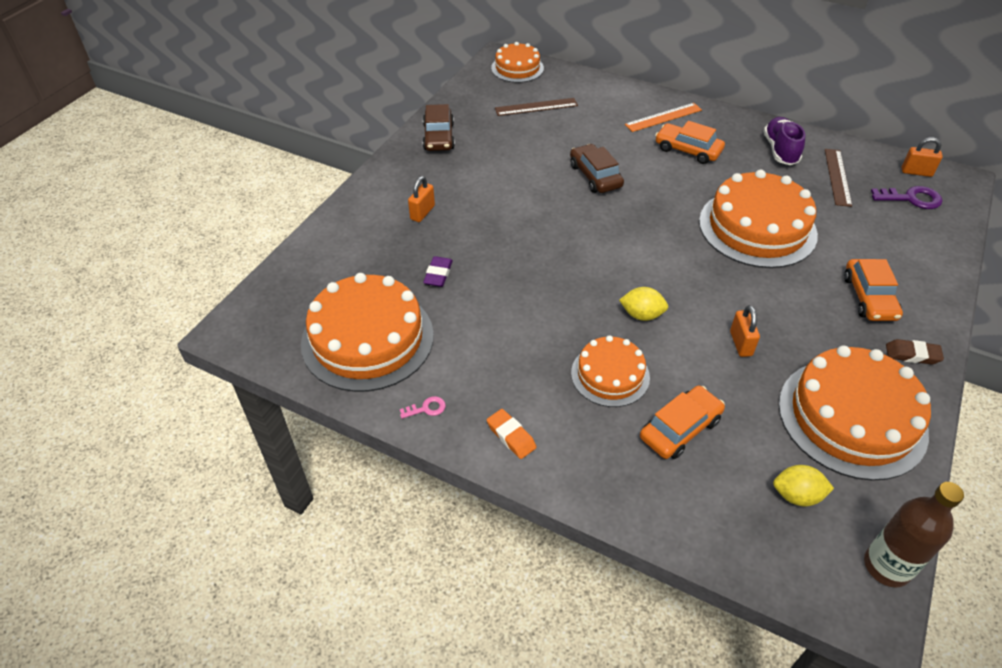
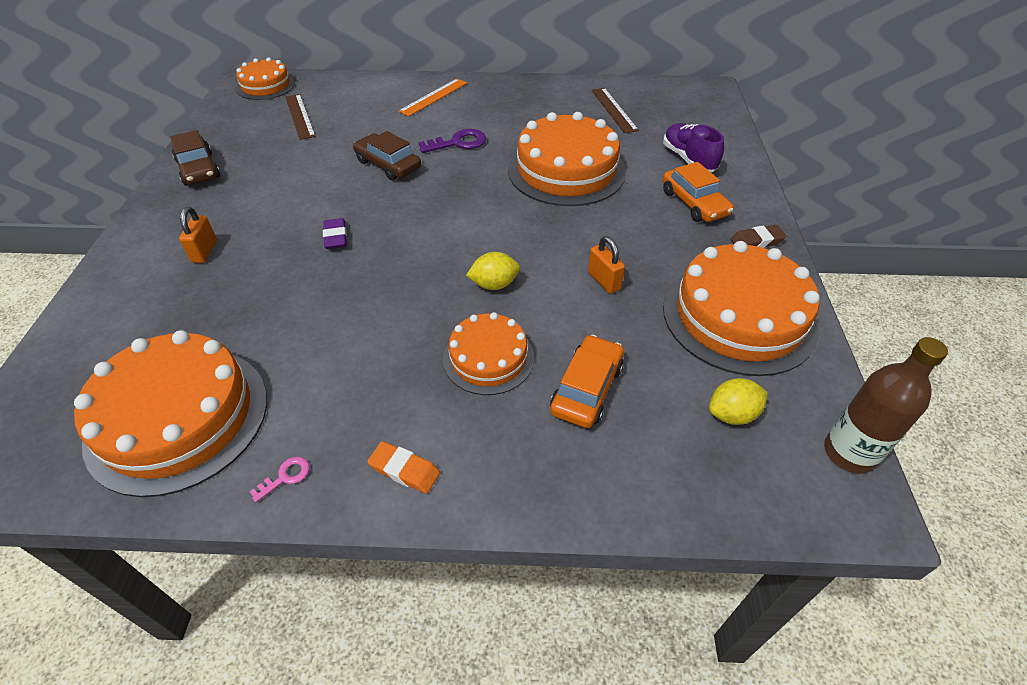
camera: 25 degrees left, 0 degrees up
purple eraser [423,256,453,287] -> purple eraser moved to [323,218,347,249]
brown ruler [495,98,578,116] -> brown ruler turned 75 degrees counterclockwise [285,94,316,140]
orange car [655,121,725,164] -> none
purple shoe [763,117,806,165] -> purple shoe moved to [663,123,724,172]
purple key [871,186,943,209] -> purple key moved to [419,129,486,153]
orange padlock [902,137,943,177] -> none

